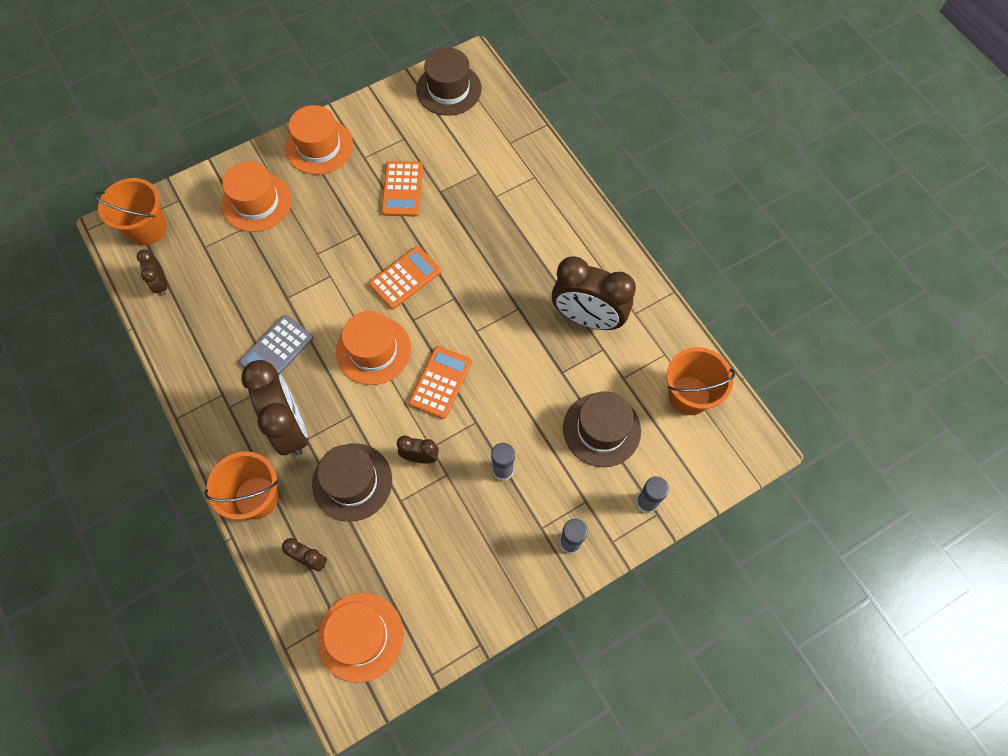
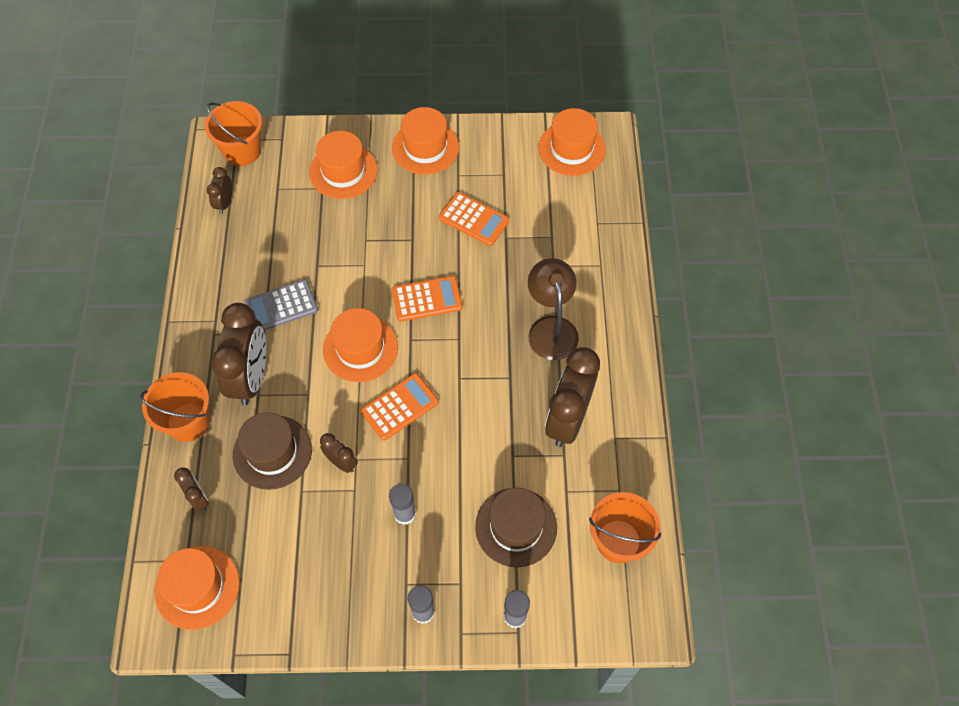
camera: 30 degrees right, 5 degrees down
orange calculator [381,161,423,217] -> orange calculator turned 90 degrees counterclockwise [439,192,510,246]
brown hat [416,48,482,116] -> orange hat [538,108,606,176]
brown clock [552,256,636,330] -> brown clock turned 60 degrees clockwise [545,347,600,447]
none -> brown lamp [528,258,579,360]

